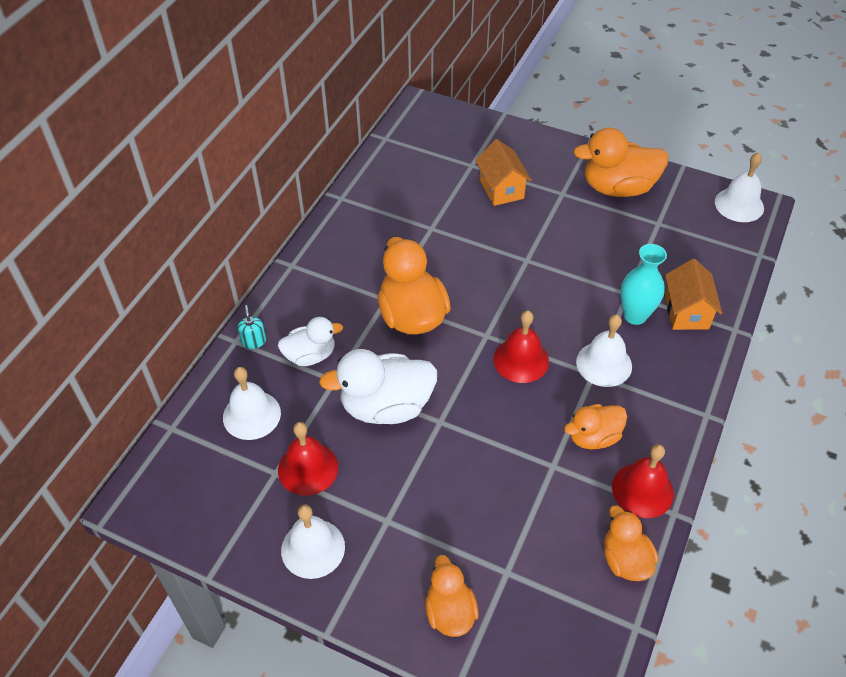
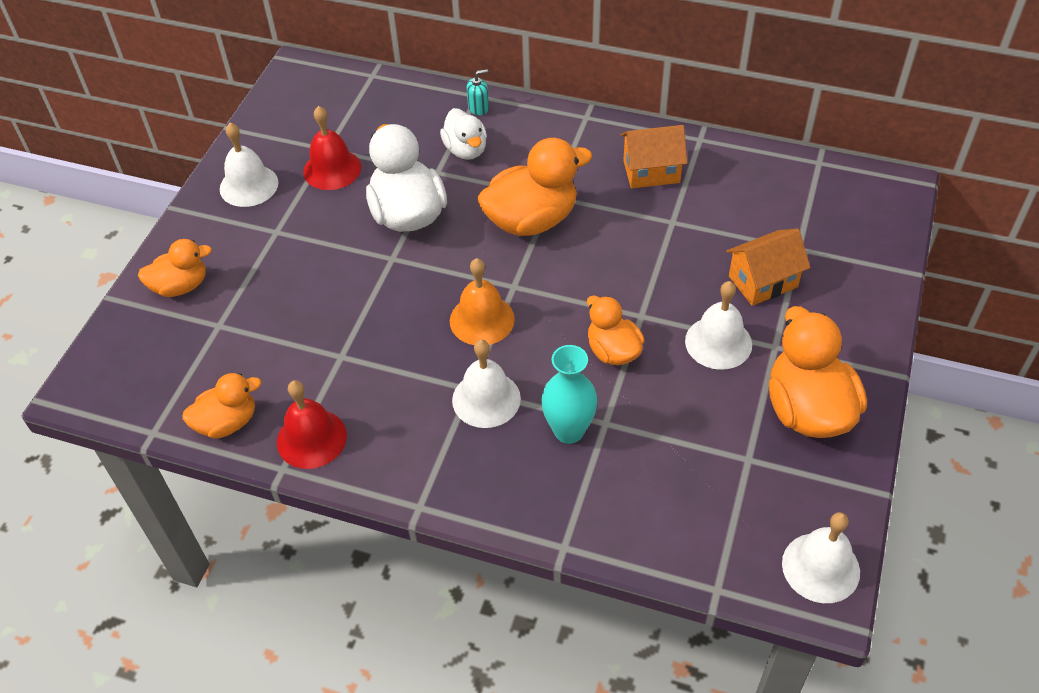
camera: 85 degrees right, 0 degrees up
white bell [223,367,281,440] -> white bell moved to [685,281,752,370]
red bell [494,311,549,383] -> orange bell [450,258,515,345]
orange duck [564,404,627,449] -> orange duck moved to [587,296,645,365]
orange house [665,259,722,330] -> orange house moved to [621,125,687,188]

